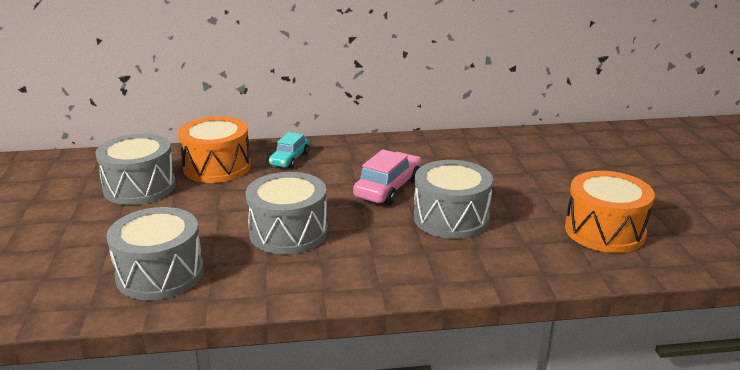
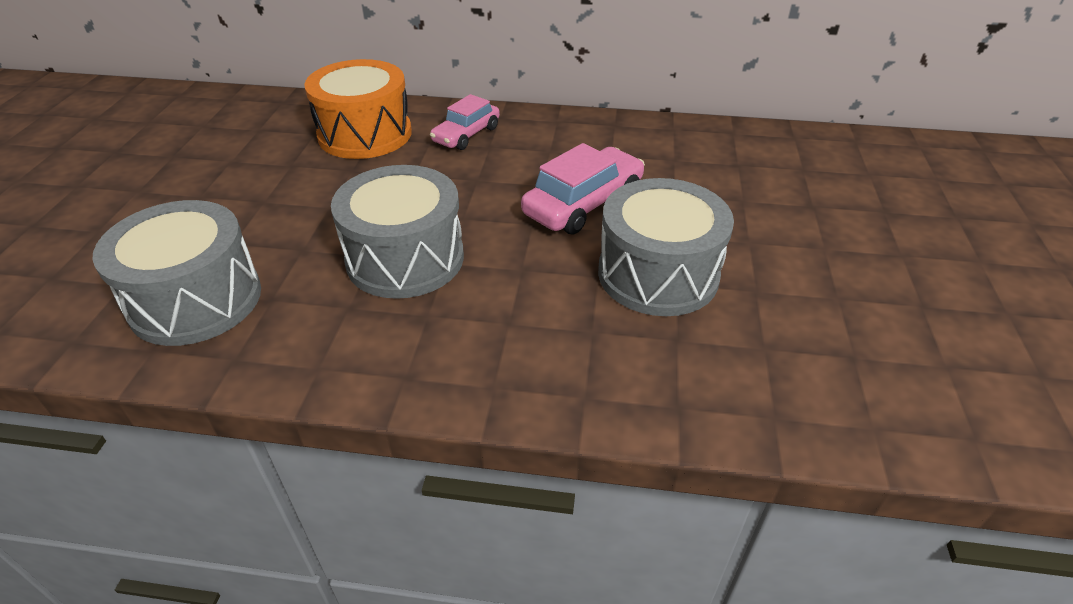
camera: 15 degrees right, 15 degrees up
grey drum [95,134,176,205] -> none
turquoise car [269,132,309,168] -> pink car [430,94,500,150]
orange drum [565,171,655,253] -> none

